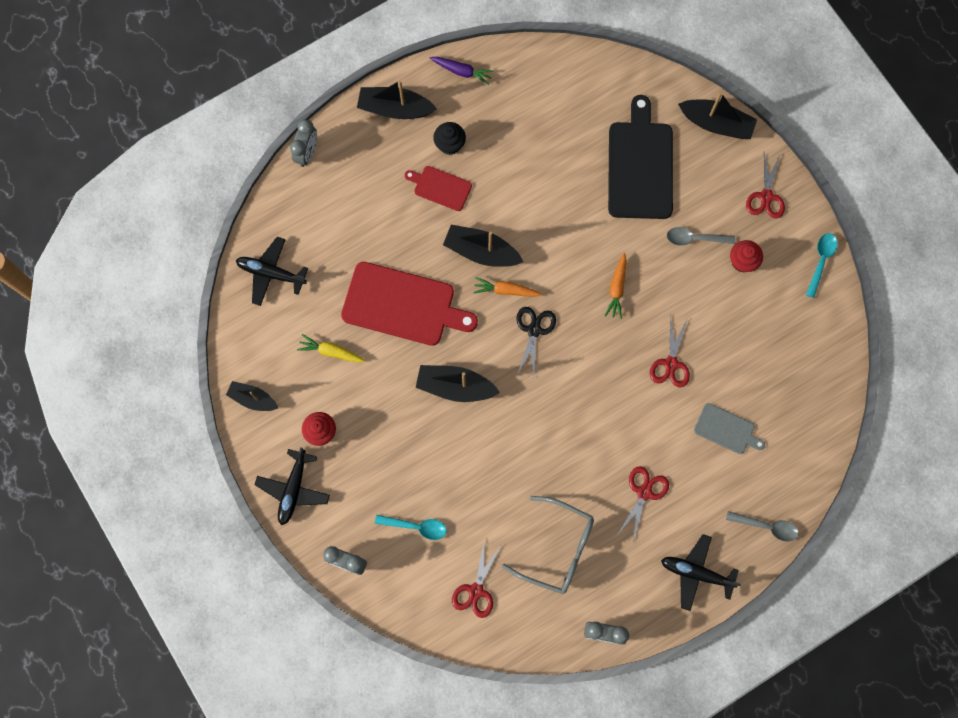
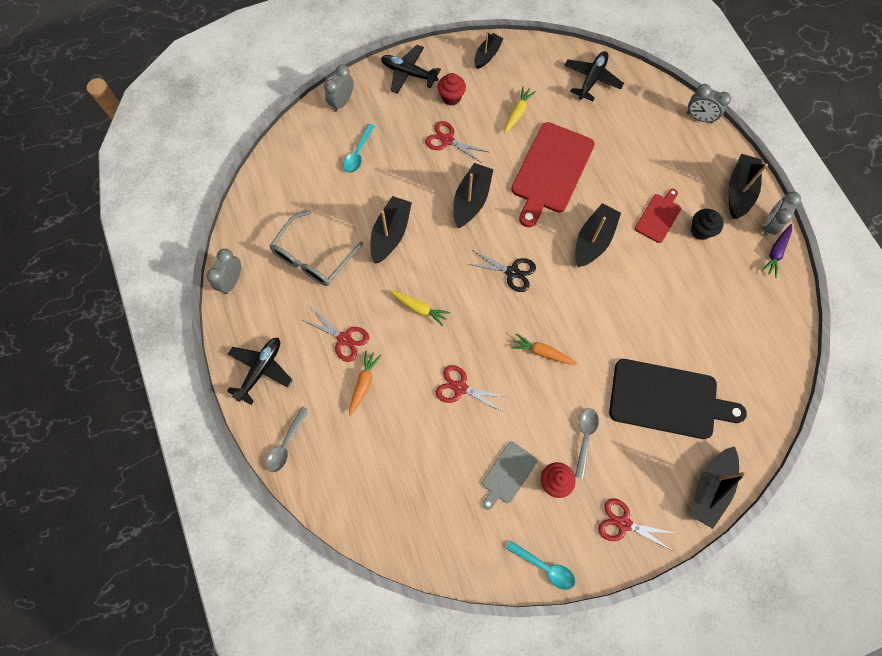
camera: 100 degrees right, 5 degrees down
red scissors [452,539,501,618] -> red scissors moved to [425,121,488,163]
orange carrot [473,277,542,297] -> orange carrot moved to [349,350,381,416]
grey cutting board [694,403,765,454] -> grey cutting board moved to [482,442,537,510]
none -> black boat [370,196,412,264]
none -> yellow carrot [389,290,450,326]
none -> grey clock [763,192,801,237]

